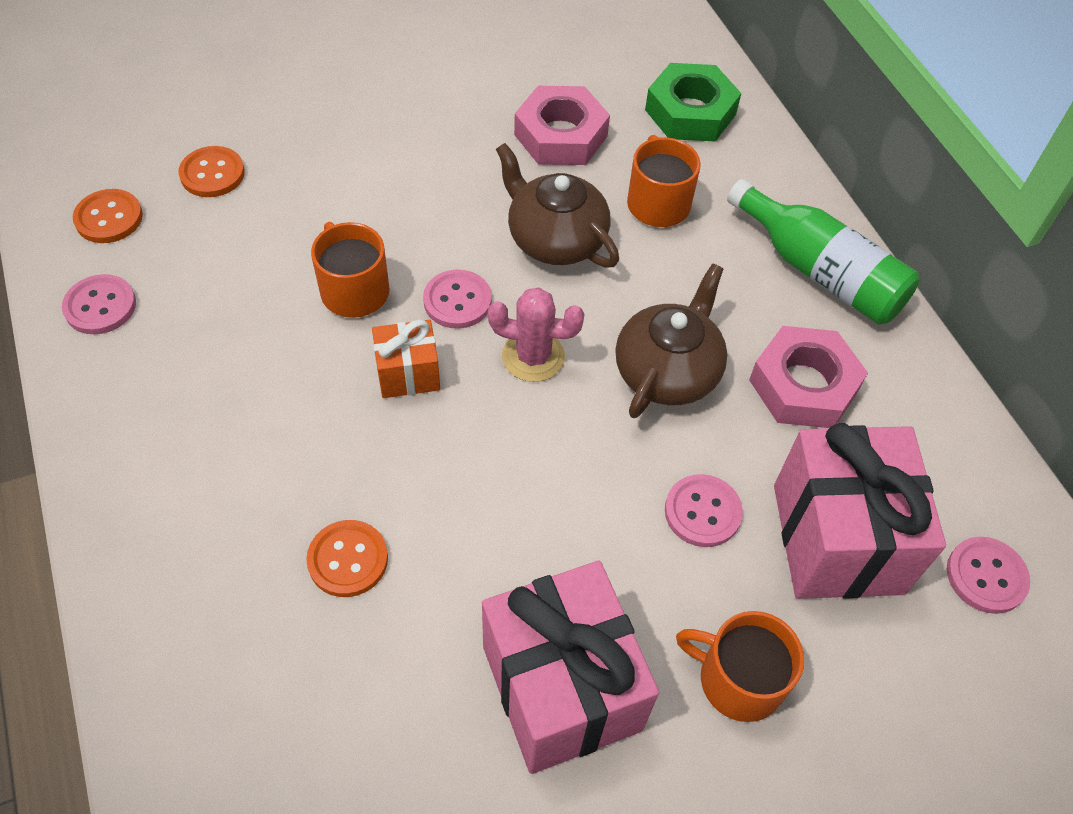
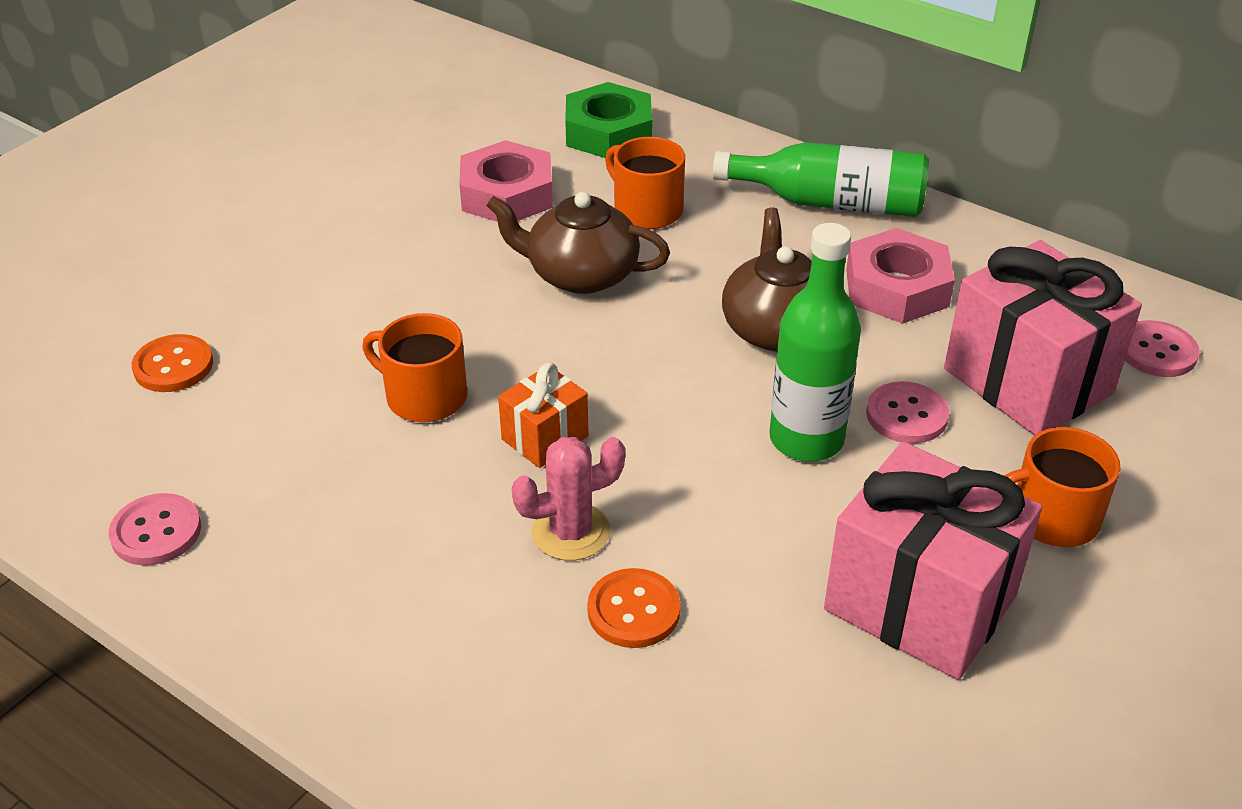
camera: 30 degrees left, 15 degrees down
orange button [73,189,143,243] -> none
pink button [423,270,492,329] -> none
pink cactus [488,288,585,382] -> pink cactus moved to [512,437,625,561]
none -> green bottle [770,223,861,461]

